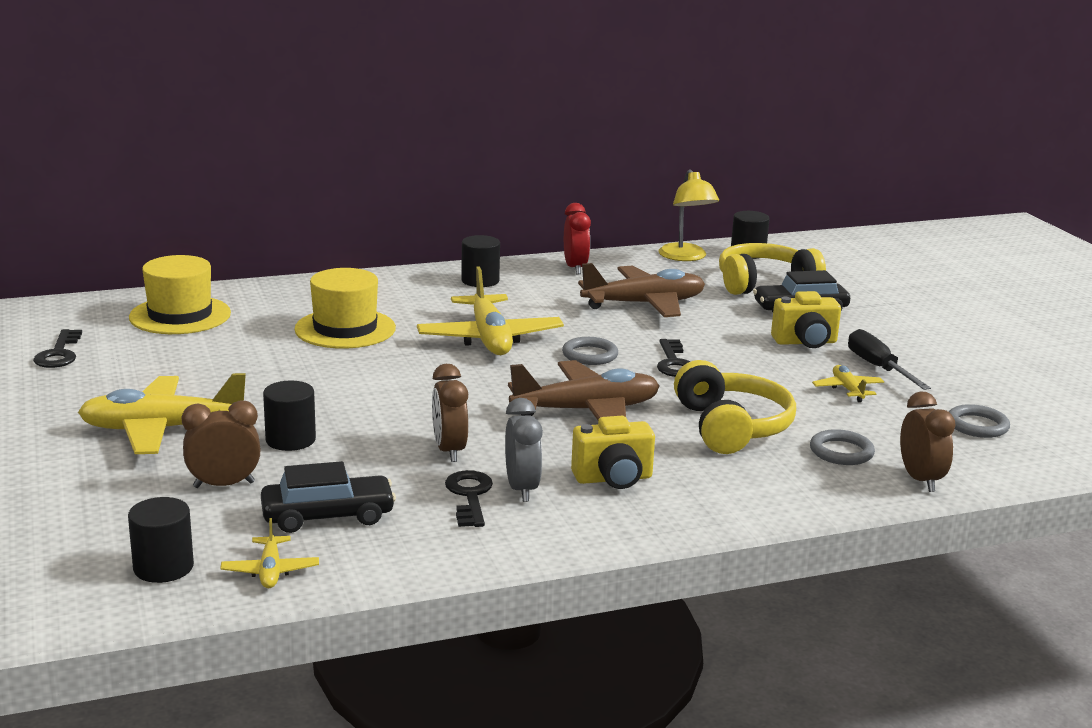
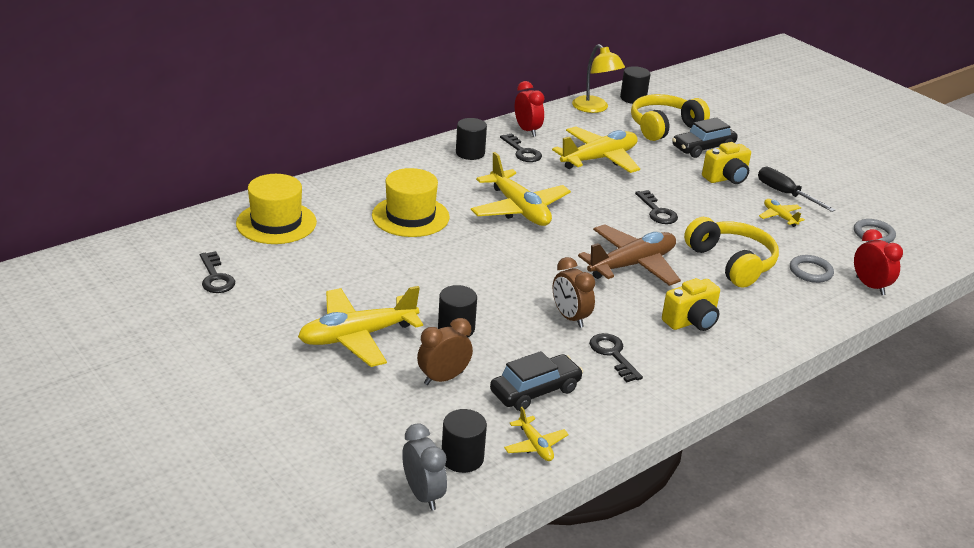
camera: 20 degrees left, 10 degrees up
grey clock [505,398,543,502] -> grey clock moved to [402,423,447,511]
grey ring [562,337,618,365] -> none
brown plane [578,263,705,317] -> yellow plane [552,126,640,173]
brown clock [900,391,956,492] -> red clock [854,229,903,295]
none -> black key [500,133,542,162]

